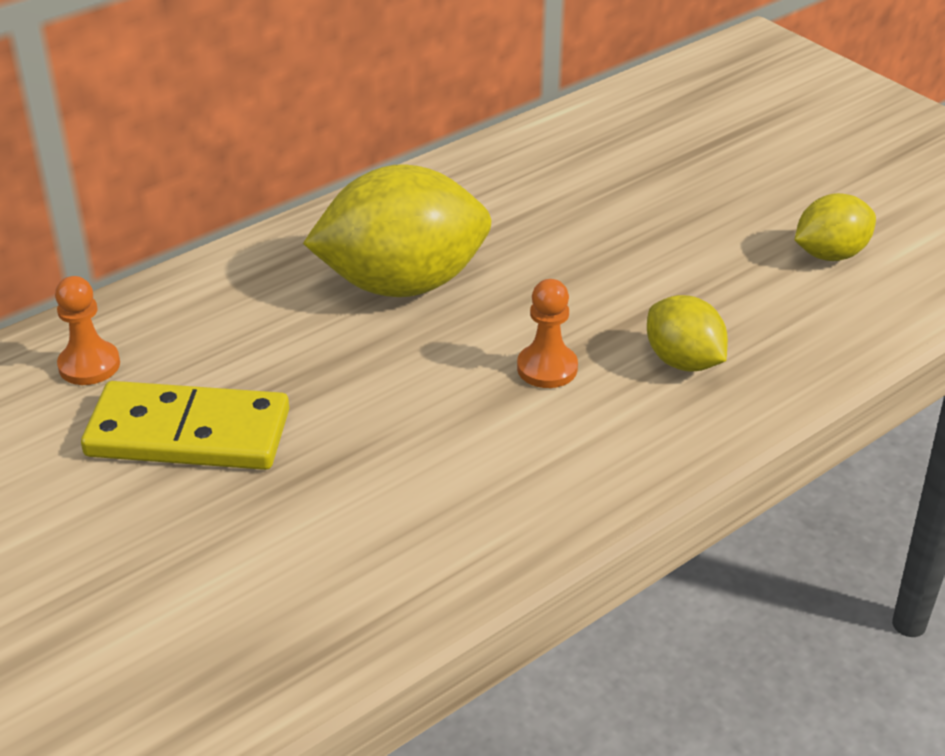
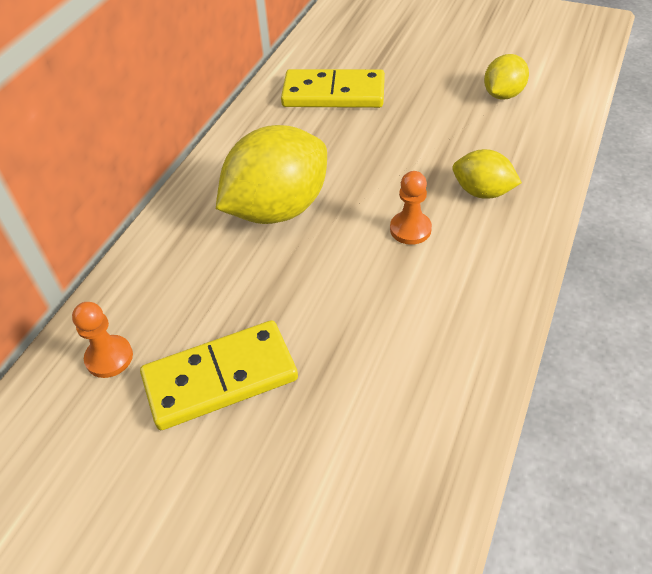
camera: 25 degrees left, 10 degrees up
none -> yellow domino [281,69,385,108]

